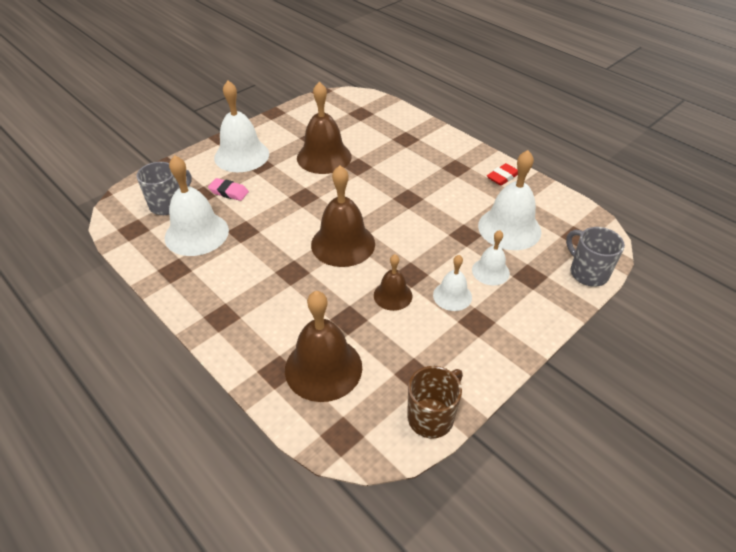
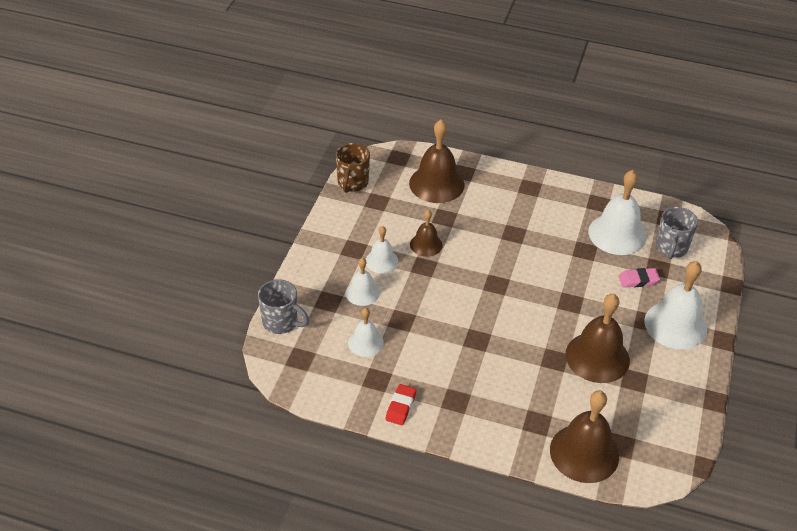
camera: 150 degrees right, 0 degrees up
brown bell [311,165,375,267] -> brown bell moved to [550,391,619,483]
white bell [478,150,541,250] -> white bell [348,308,384,357], size x0.56

